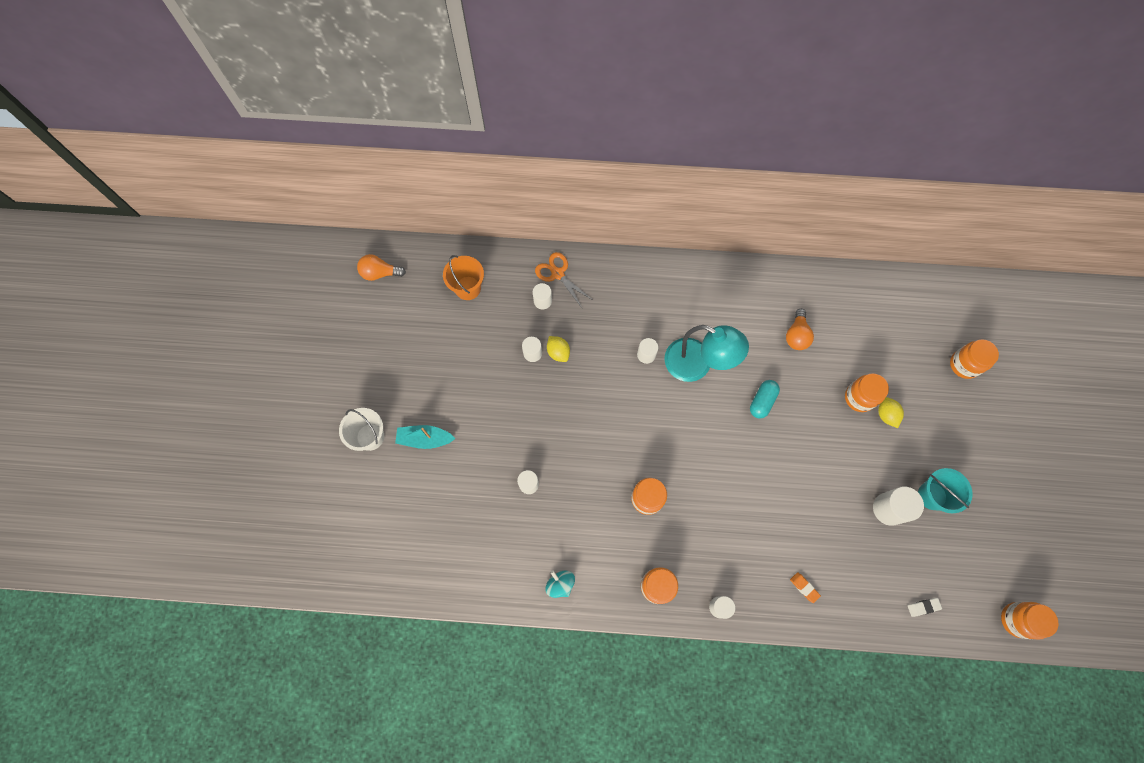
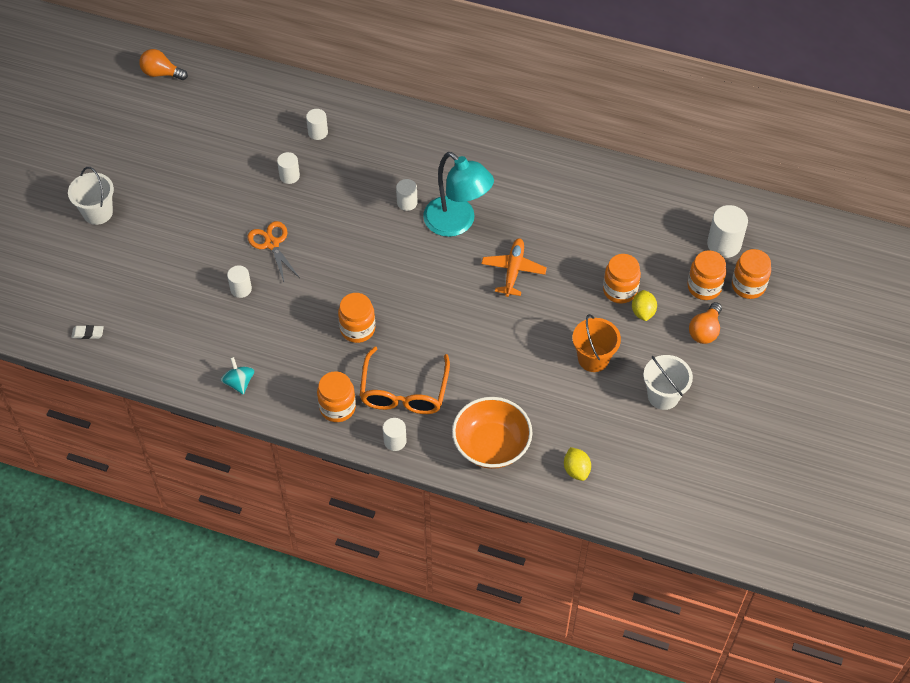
camera: 15 degrees right, 15 degrees down
turquoise boat [395,425,456,449] -> none
orange bucket [443,255,484,300] -> orange bucket moved to [572,314,621,372]
orange scissors [535,252,593,308] -> orange scissors moved to [248,221,300,282]
yellow lemon [547,336,570,362] -> yellow lemon moved to [564,447,591,481]
turquoise capsule [750,380,780,419] -> orange plane [481,238,547,297]
orange light bulb [786,309,814,350] -> orange light bulb moved to [689,302,722,344]
orange eraser [790,572,821,603] -> orange bowl [452,397,532,469]
white cylinder [873,486,924,526] -> white cylinder moved to [707,205,748,258]
white eraser [908,598,942,617] -> white eraser moved to [71,325,104,339]
turquoise bucket [918,468,973,513] -> white bucket [643,355,693,410]
orange jar [1001,602,1058,640] -> orange jar moved to [687,250,727,300]
none -> orange glasses [360,346,450,414]

